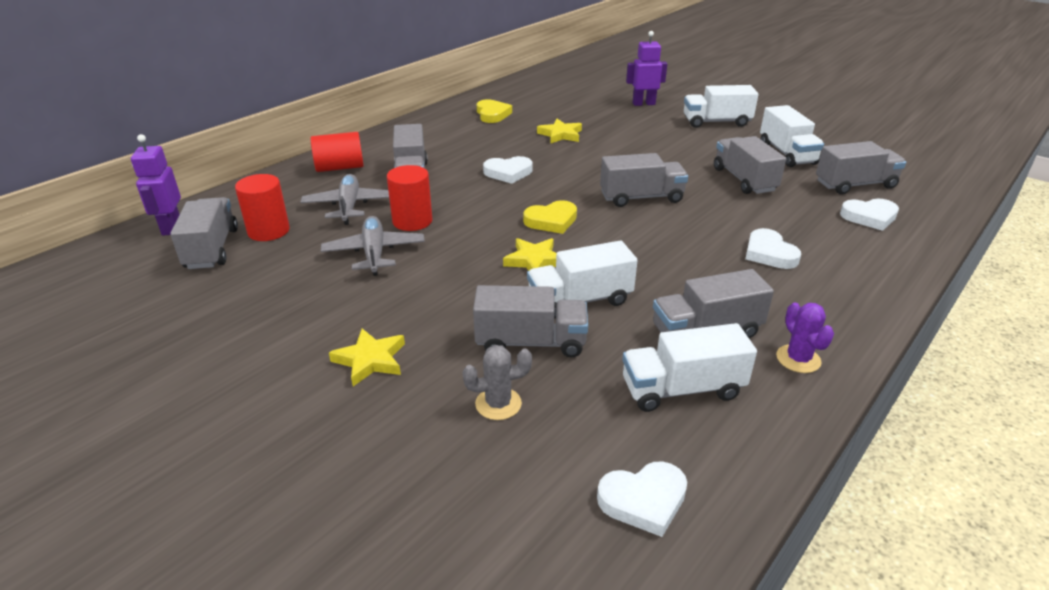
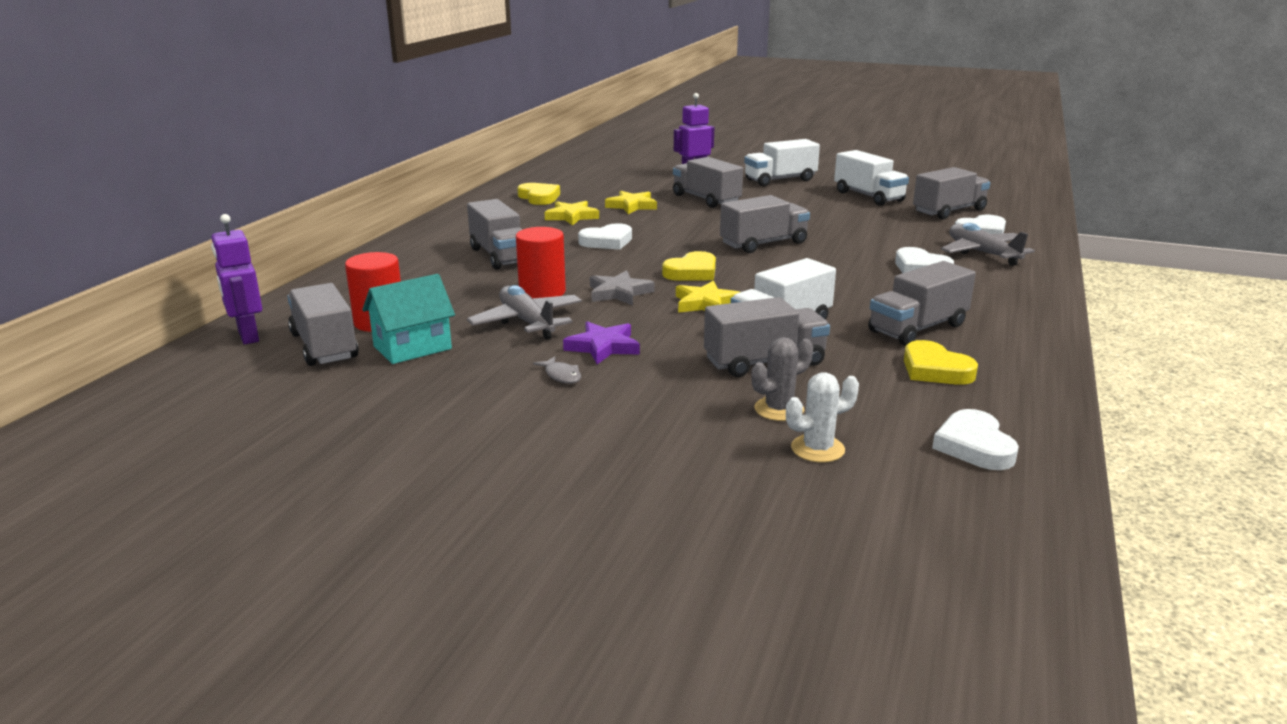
camera: 20 degrees left, 10 degrees down
grey plane [300,174,389,225] -> grey plane moved to [941,223,1035,266]
red cylinder [310,132,364,172] -> none
yellow star [329,329,405,386] -> yellow star moved to [545,201,599,225]
white heart [597,461,687,537] -> white heart turned 120 degrees clockwise [932,409,1019,470]
white truck [622,323,757,412] -> yellow heart [904,340,978,385]
grey truck [714,136,786,194] -> grey truck moved to [673,157,743,208]
purple cactus [776,303,834,373] -> none
none -> turquoise house [362,274,455,364]
none -> grey fish [533,356,581,384]
none -> purple star [563,321,640,364]
none -> grey star [590,270,654,305]
none -> white cactus [786,372,859,463]

